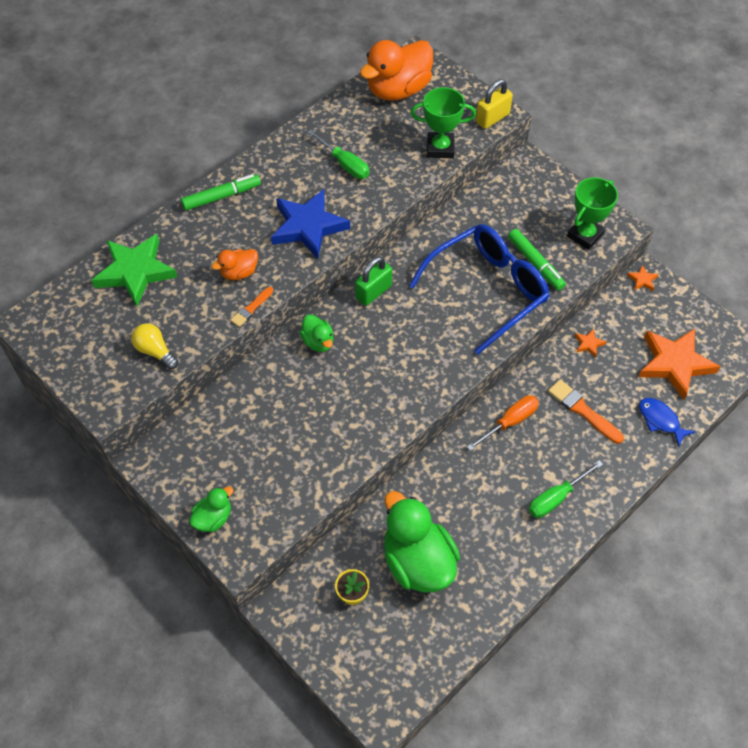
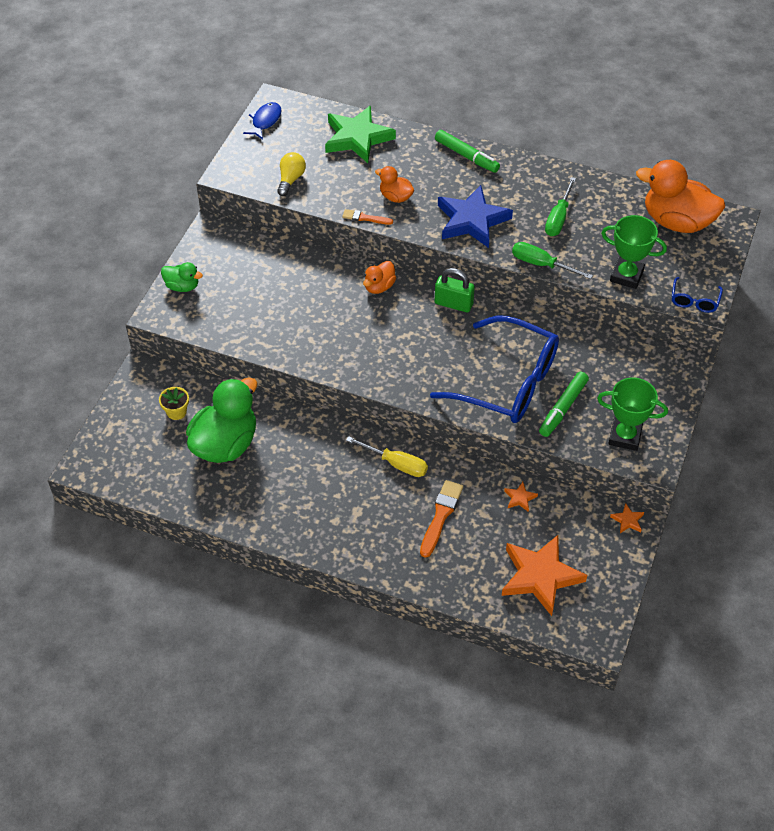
camera: 65 degrees right, 5 degrees down
green duck [300,314,333,352] -> orange duck [363,261,396,294]
green trophy [411,87,476,158] -> green trophy turned 45 degrees counterclockwise [601,215,667,289]
orange screwdriver [467,395,539,451] -> yellow screwdriver [346,436,428,477]
yellow padlock [476,79,513,129] -> blue glasses [672,277,723,313]
green screwdriver [529,460,603,518] -> green screwdriver moved to [512,242,593,279]
blue fish [639,398,695,446] -> blue fish moved to [243,102,281,140]

